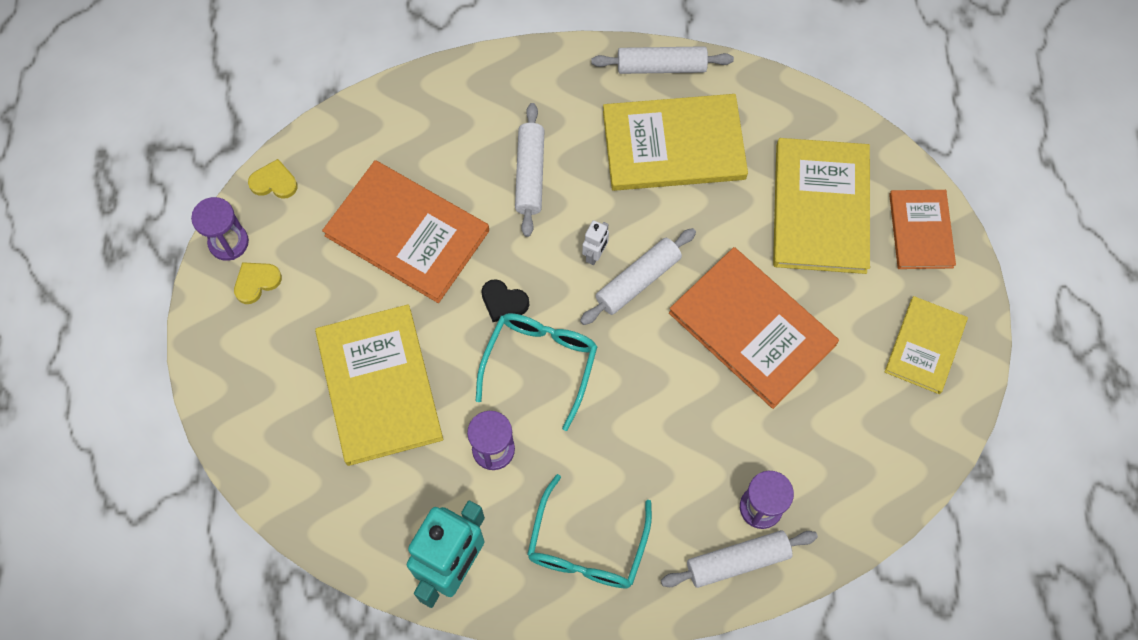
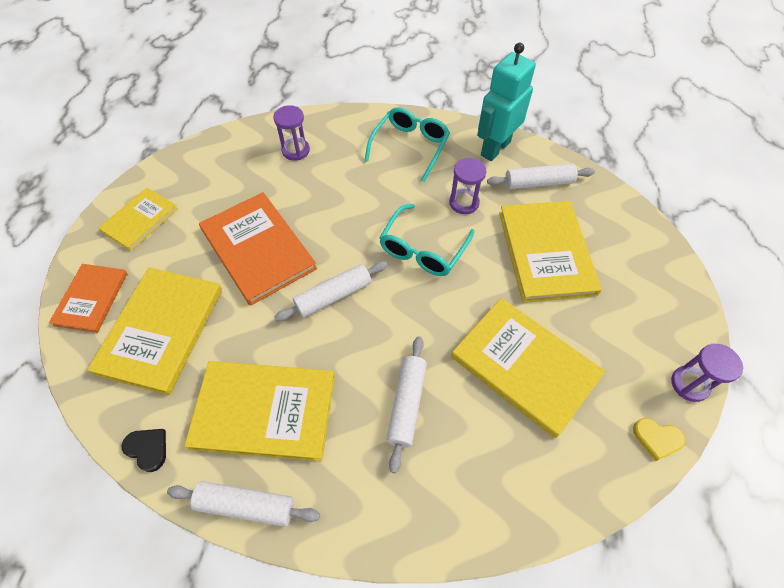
camera: 170 degrees left, 10 degrees down
yellow heart [234,262,282,304] -> none
orange book [322,160,489,303] -> yellow book [451,298,605,438]
black heart [481,279,529,322] -> black heart moved to [122,429,166,472]
white robot [582,220,609,265] -> none
white rolling pin [661,530,818,588] -> white rolling pin moved to [487,163,595,190]

